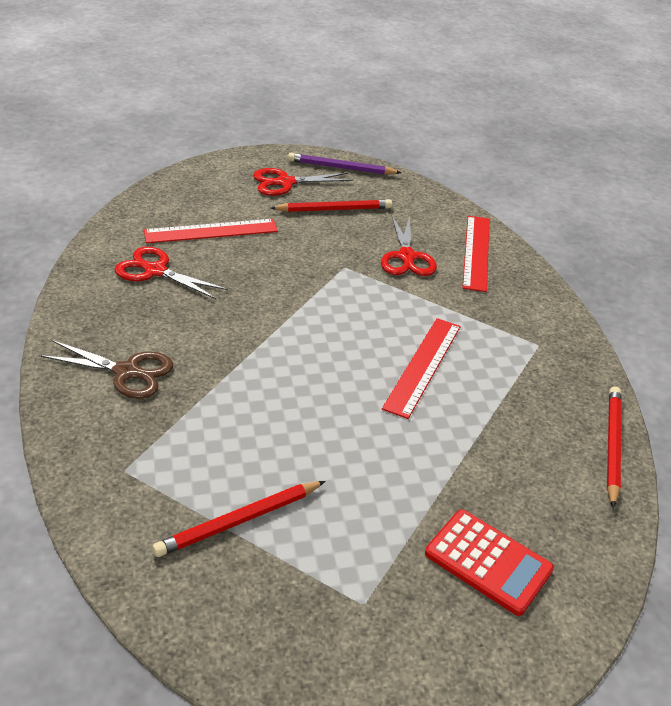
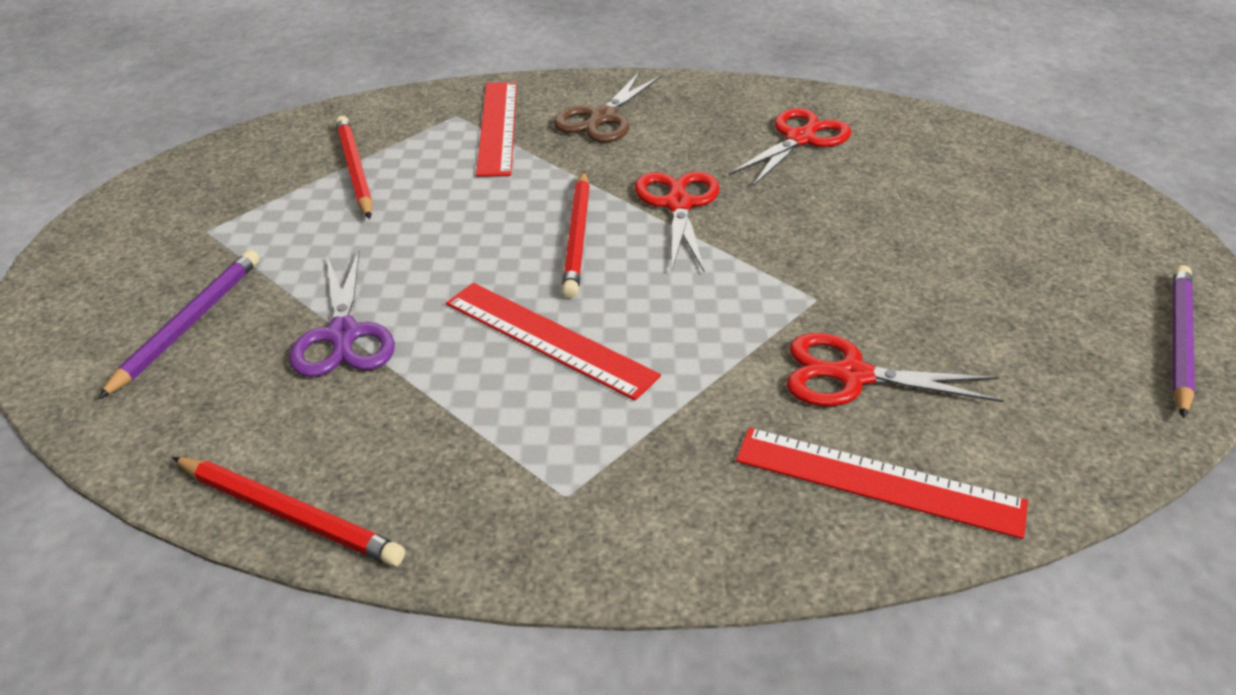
camera: 105 degrees right, 0 degrees up
red ruler [144,219,278,243] -> red ruler moved to [476,82,517,177]
red scissors [253,168,353,196] -> red scissors moved to [635,172,720,272]
red pencil [270,199,392,212] -> red pencil moved to [562,171,590,298]
red calculator [425,509,554,616] -> purple pencil [98,250,259,399]
none -> purple scissors [289,251,395,377]

